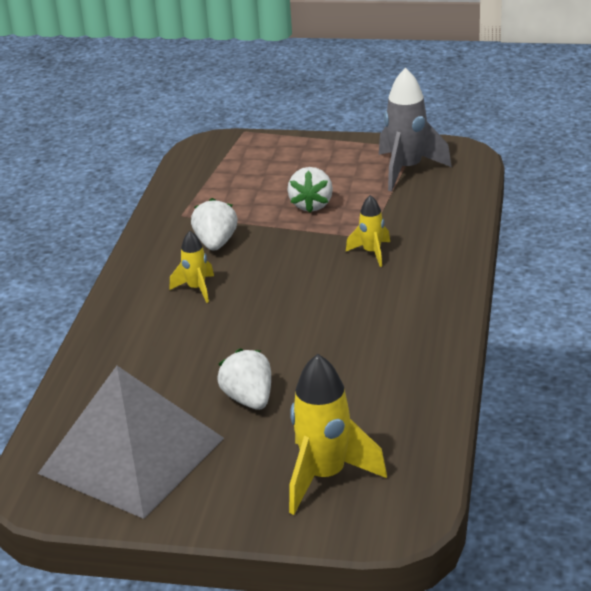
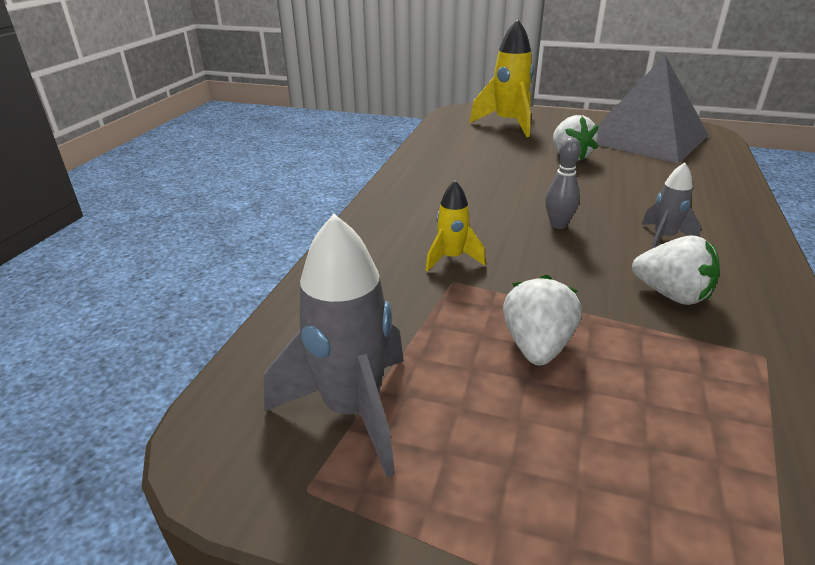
camera: 175 degrees left, 0 degrees up
yellow rocket [170,231,214,303] -> grey rocket [641,163,701,249]
white strawberry [191,198,238,251] -> white strawberry turned 60 degrees counterclockwise [632,235,720,305]
none -> grey bowling pin [545,137,581,229]

